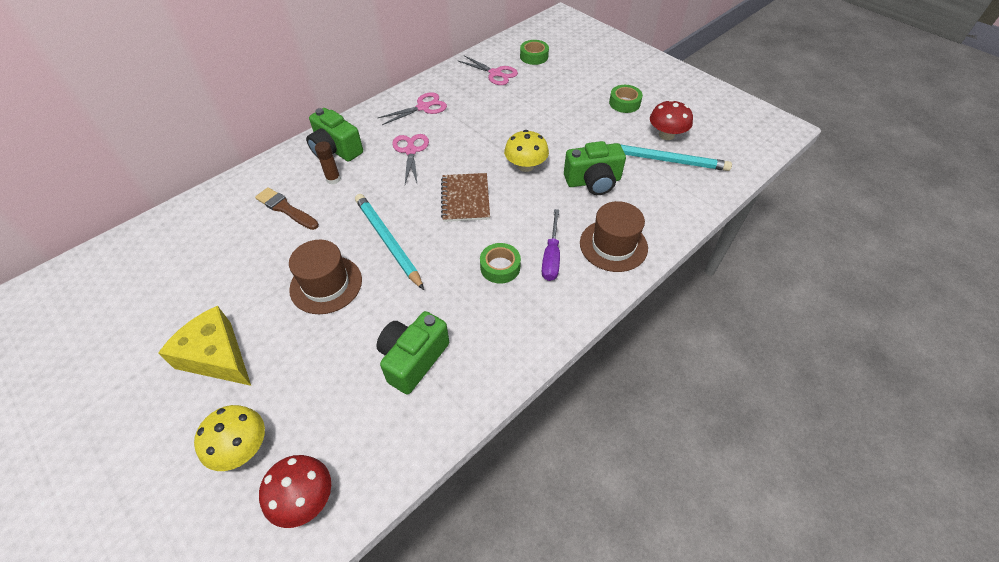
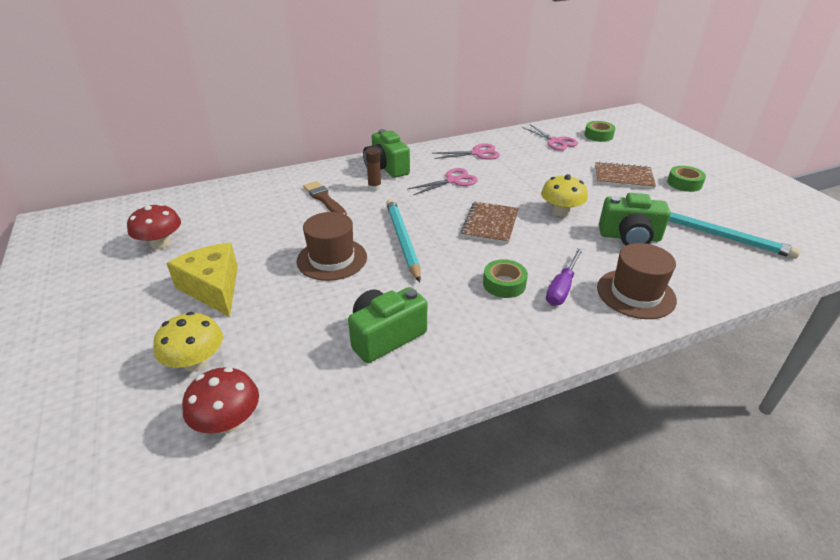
camera: 20 degrees right, 15 degrees down
pink scissors [392,134,429,184] -> pink scissors turned 45 degrees clockwise [408,168,478,195]
red mushroom [650,99,693,140] -> red mushroom moved to [127,204,181,249]
none -> brown notebook [595,161,656,189]

